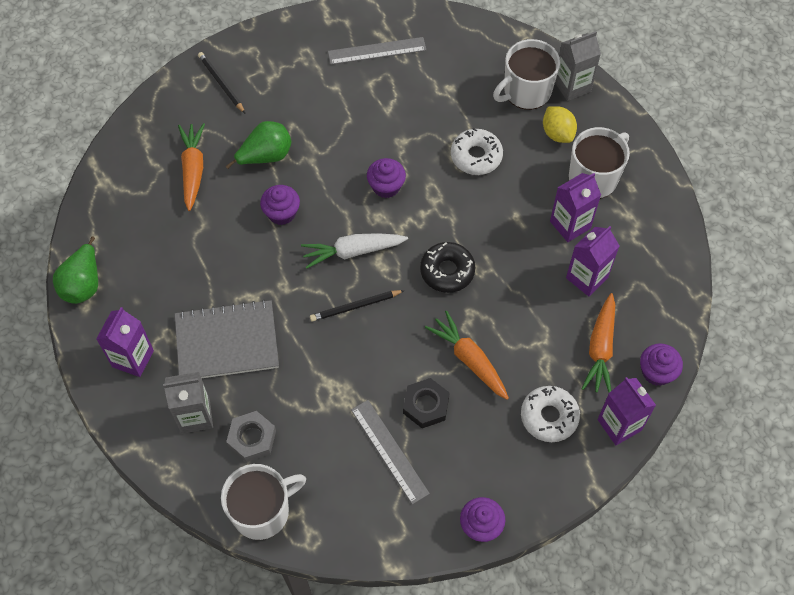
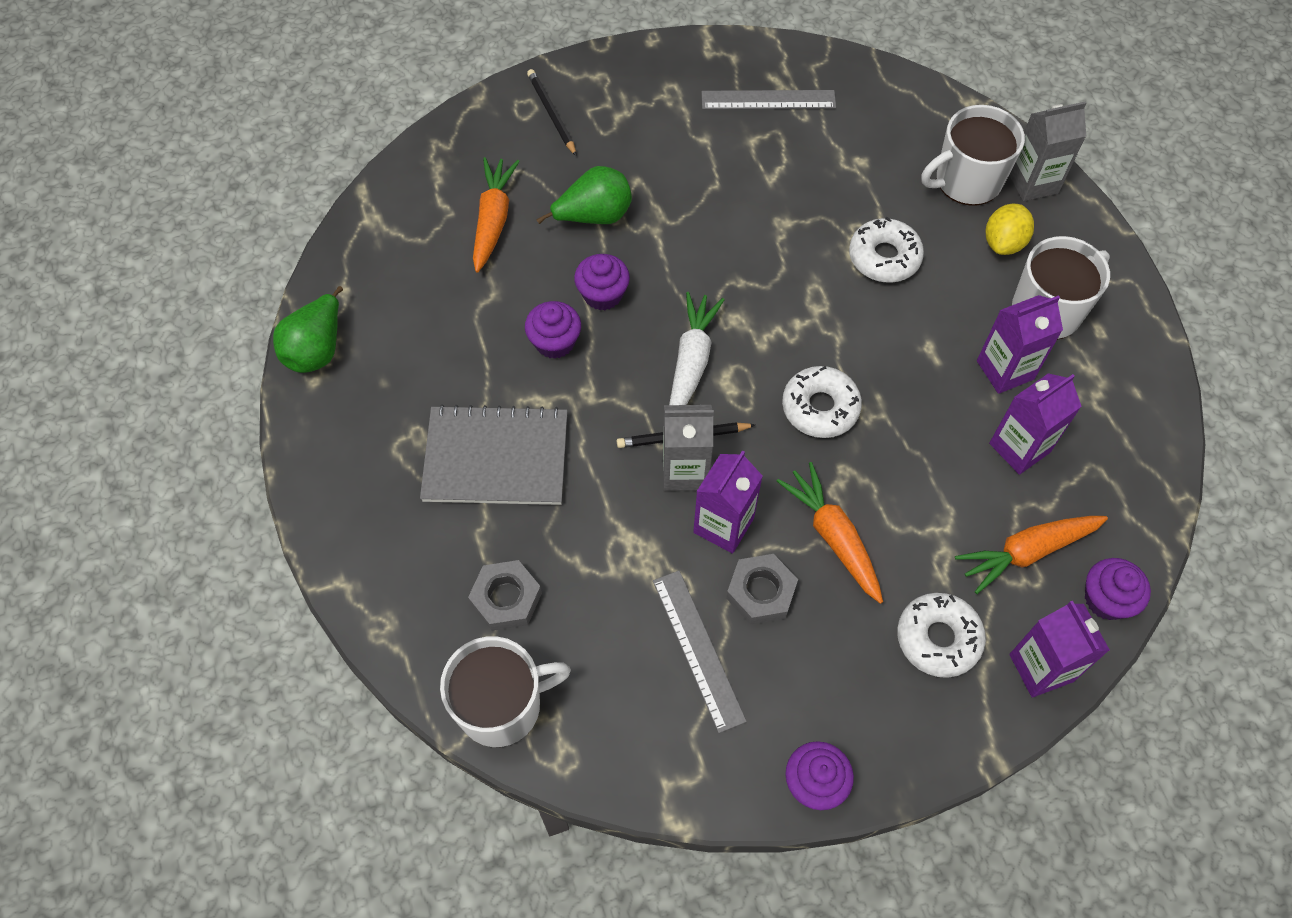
camera: 10 degrees right, 0 degrees up
purple carton [96,307,154,377] -> purple carton moved to [693,451,763,554]
grey carton [163,372,213,434] -> grey carton moved to [663,405,714,491]
white carrot [301,233,408,269] -> white carrot turned 105 degrees clockwise [669,292,725,405]
purple cupcake [367,158,406,198] -> purple cupcake moved to [525,301,581,359]
black nut [403,378,450,428] -> grey nut [726,554,798,625]
black donut [420,242,476,293] -> white donut [782,366,862,438]
yellow lemon [543,106,577,143] -> yellow lemon turned 45 degrees clockwise [986,204,1034,255]
orange carrot [582,293,615,393] -> orange carrot turned 45 degrees clockwise [955,516,1108,594]

